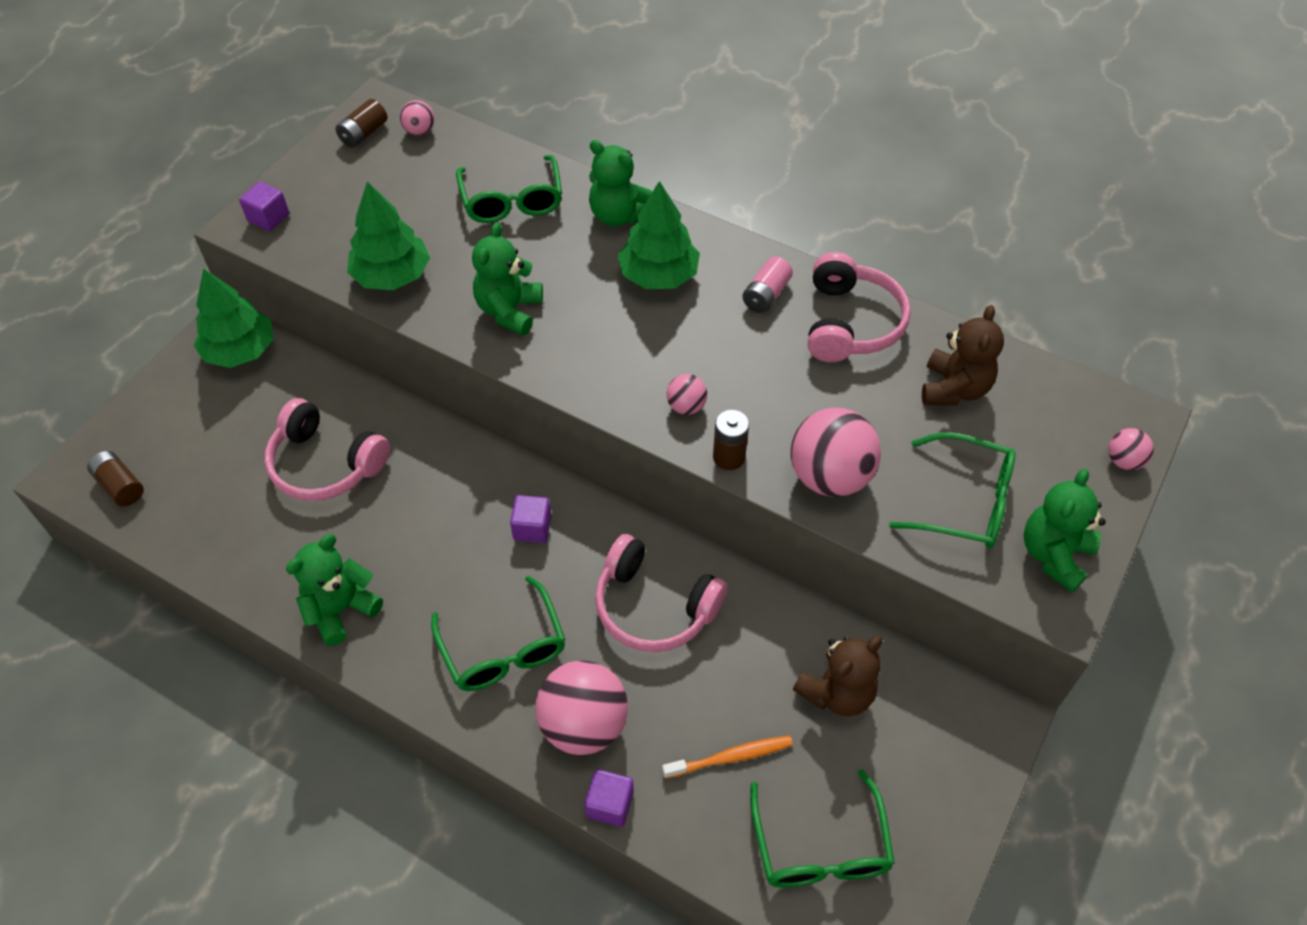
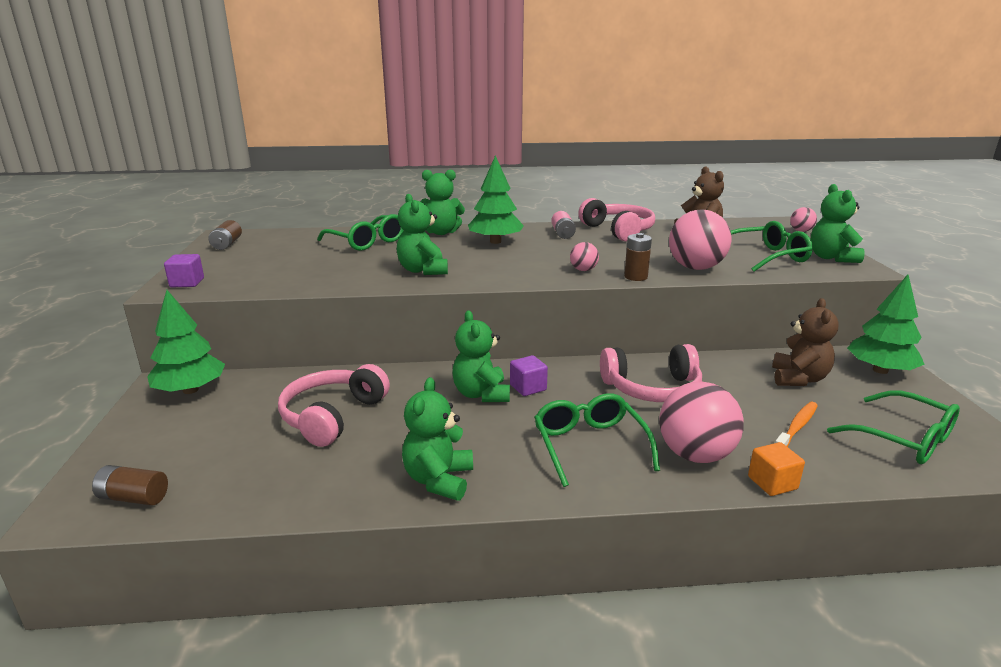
camera: 35 degrees left, 30 degrees down
pink headphones [264,398,390,501] -> pink headphones turned 120 degrees clockwise [278,364,390,447]
green tree [347,181,430,290] -> green tree moved to [847,275,925,374]
pink ball [400,100,434,136] -> none
green glasses [431,576,566,691] -> green glasses turned 135 degrees counterclockwise [534,393,660,487]
purple cube [585,769,634,827] -> orange cube [748,442,805,496]
none -> green teddy bear [452,310,510,402]

